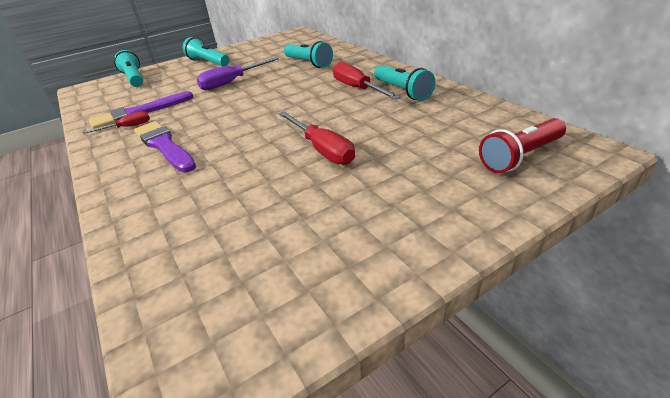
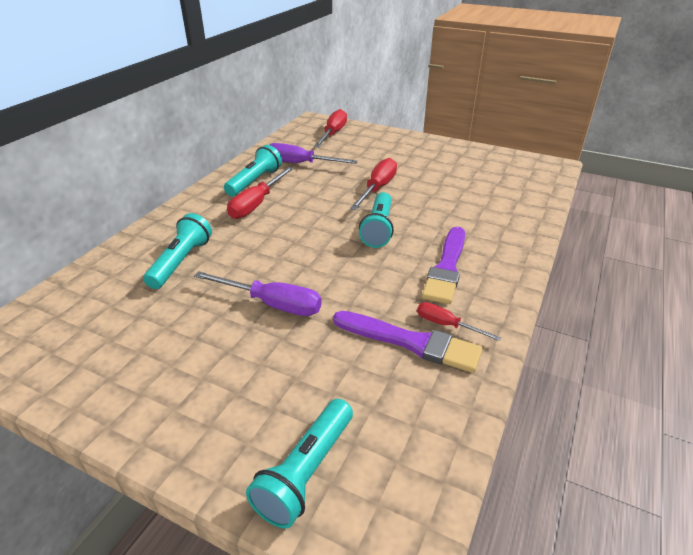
camera: 125 degrees left, 0 degrees up
turquoise flashlight [183,37,230,66] -> turquoise flashlight moved to [359,192,394,248]
red flashlight [479,118,566,173] -> red screwdriver [314,109,347,147]
none -> purple screwdriver [270,143,358,164]

